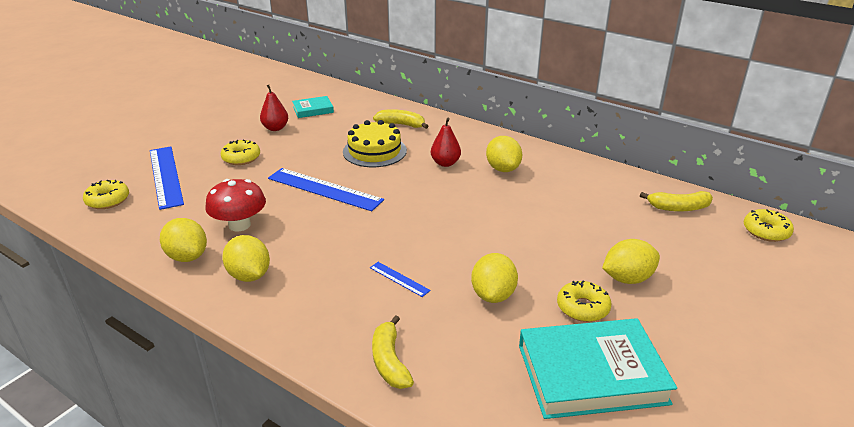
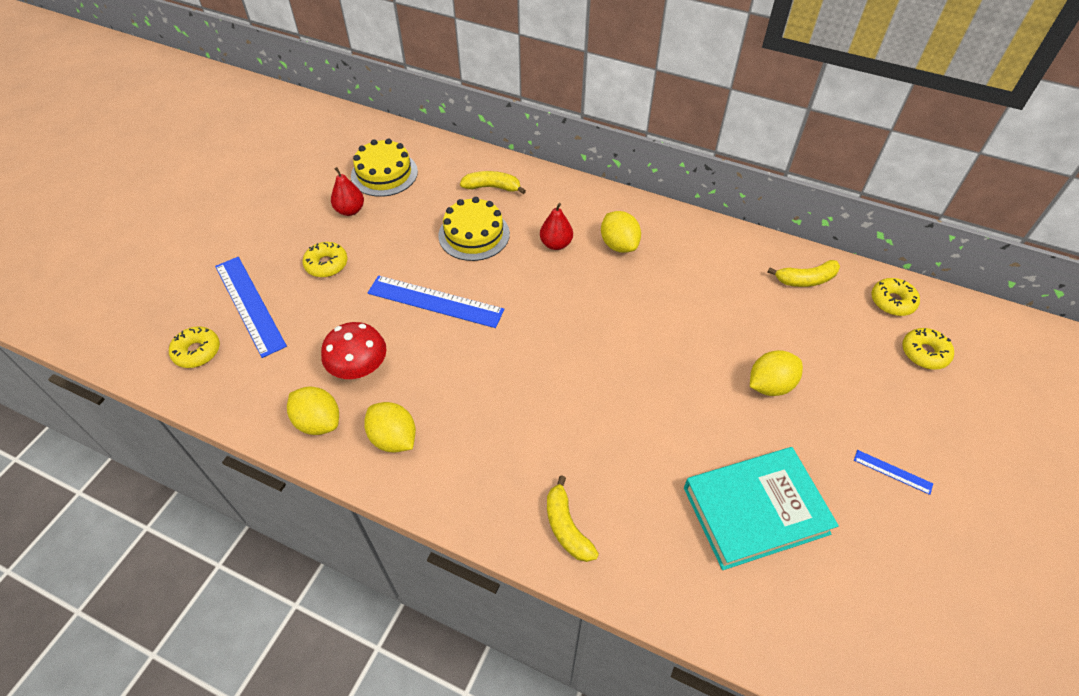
camera: 10 degrees left, 20 degrees up
turquoise book [292,96,334,118] -> yellow cake [351,138,418,197]
blue ruler [370,262,431,297] -> blue ruler moved to [854,450,933,495]
yellow lemon [471,253,518,303] -> none
yellow donut [557,281,612,322] -> yellow donut moved to [902,328,954,370]

